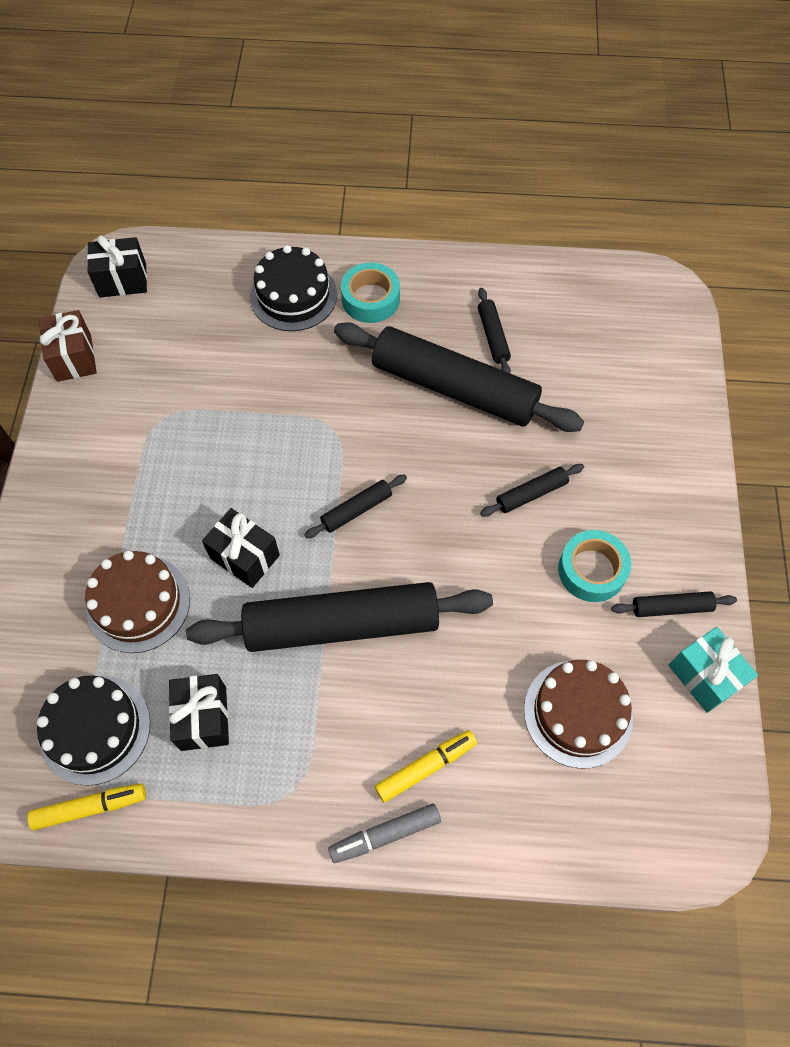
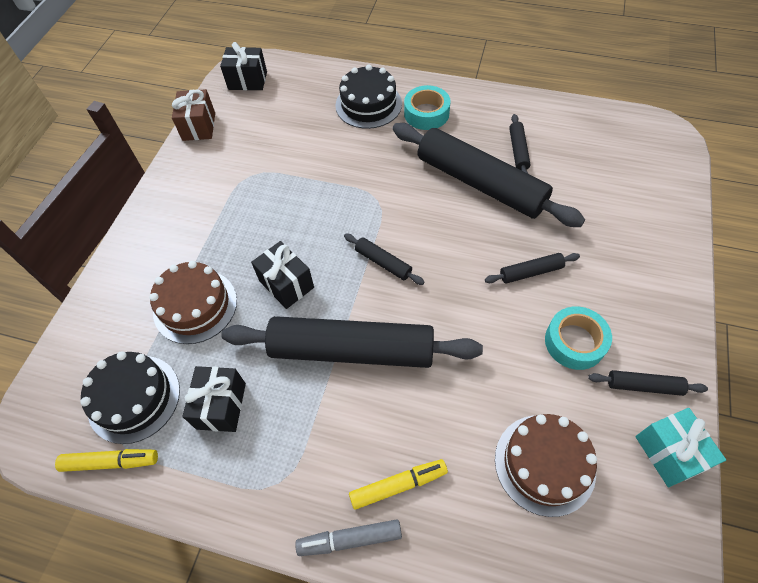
camera: 15 degrees right, 5 degrees down
black rolling pin [305,475,407,538] -> black rolling pin turned 60 degrees clockwise [344,234,425,285]

